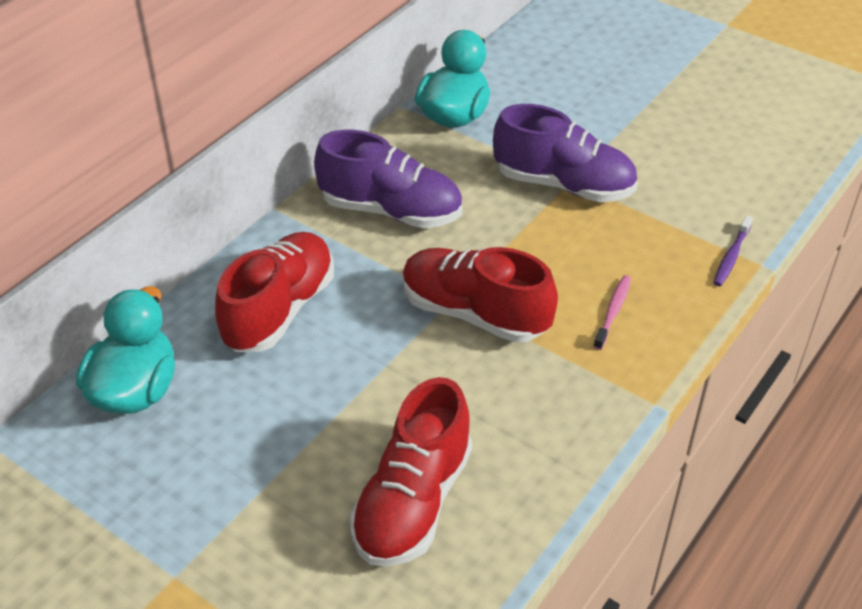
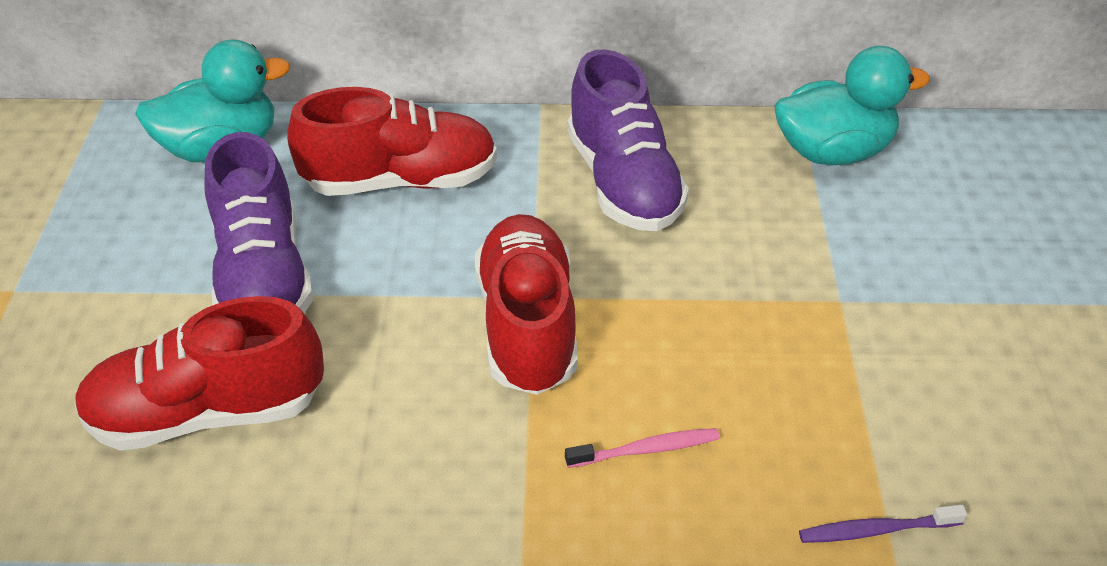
camera: 55 degrees right, 0 degrees up
purple shoe [493,104,638,202] -> purple shoe moved to [204,132,313,313]

